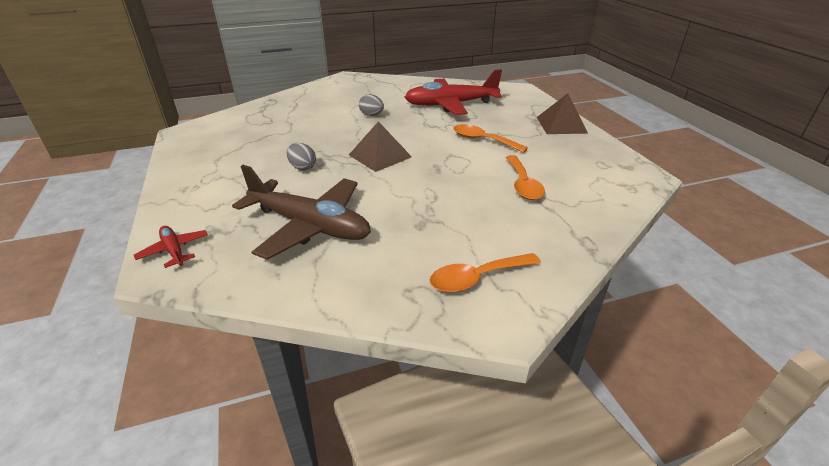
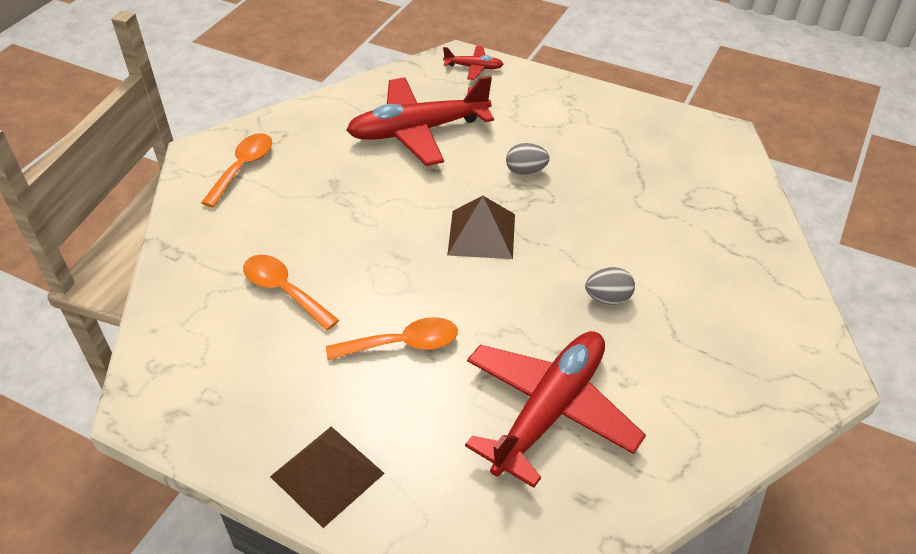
camera: 135 degrees right, 10 degrees up
brown plane [232,165,371,260] -> red plane [346,75,494,166]

